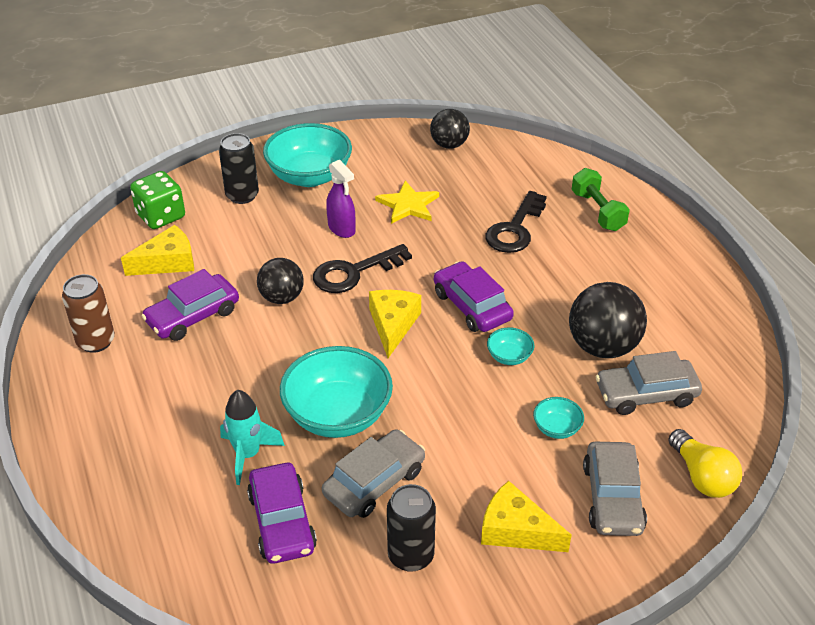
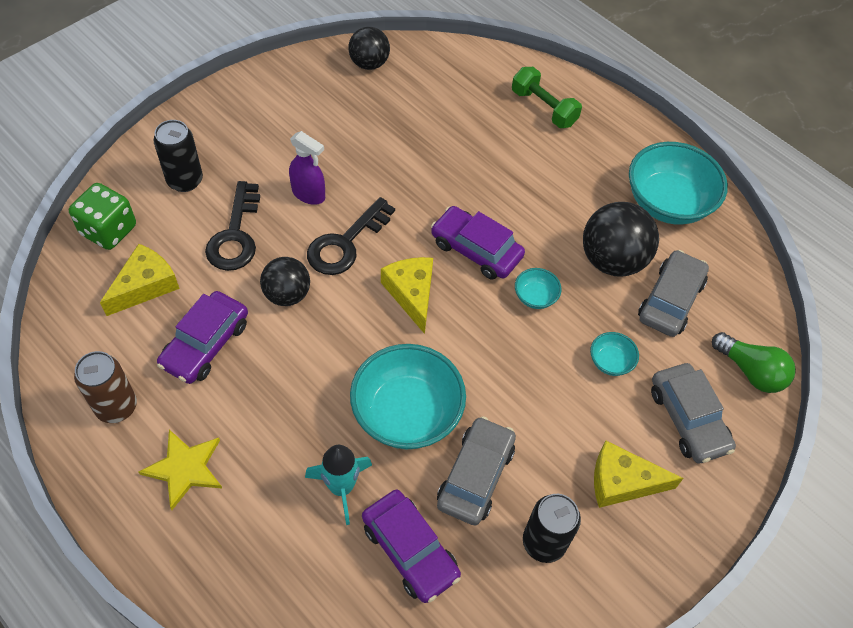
camera: 25 degrees left, 15 degrees up
turquoise bowl [263,123,352,187] -> turquoise bowl moved to [629,142,728,225]
yellow star [375,180,439,224] -> yellow star moved to [139,429,222,510]
black key [485,191,547,253] -> black key moved to [205,181,260,271]
grey car [595,351,702,415] -> grey car turned 150 degrees clockwise [638,250,709,337]
yellow light bulb [668,429,742,498] -> green light bulb [712,332,796,393]

